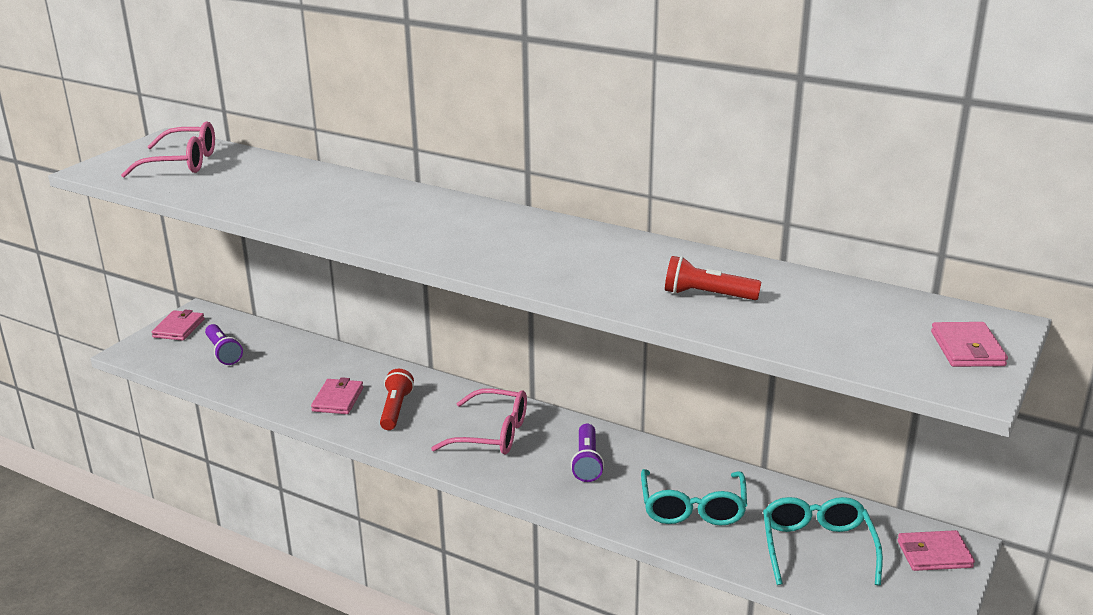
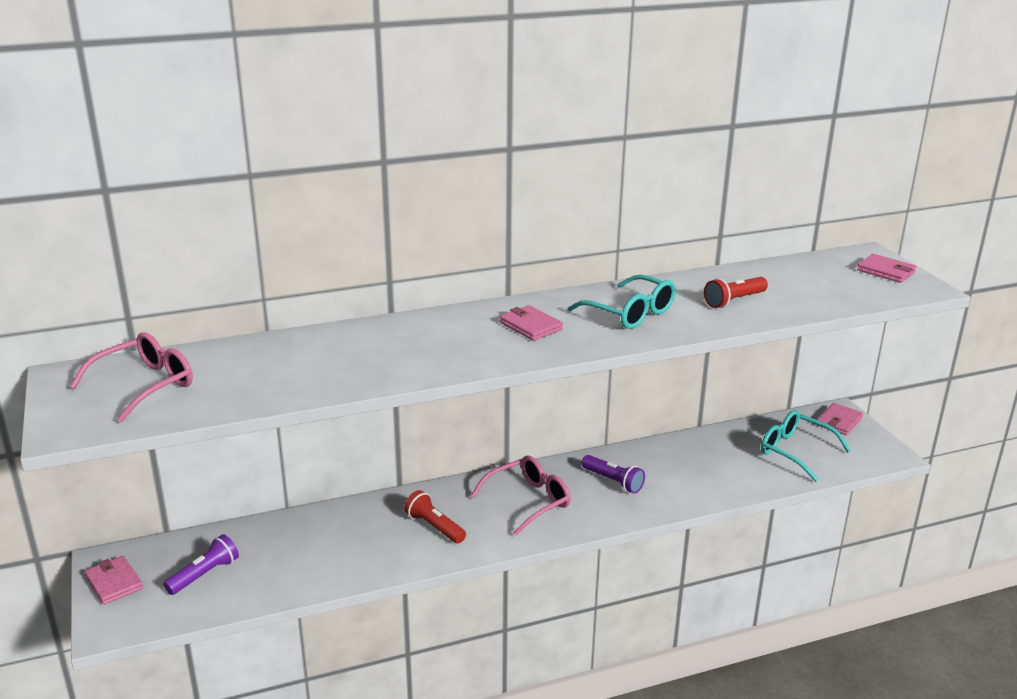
camera: 50 degrees left, 0 degrees up
purple flashlight [205,324,243,365] -> purple flashlight turned 60 degrees counterclockwise [163,534,239,595]
pink wallet [311,377,363,414] -> pink wallet moved to [500,305,563,341]
turquoise glasses [641,469,747,526] -> turquoise glasses moved to [568,275,676,329]

